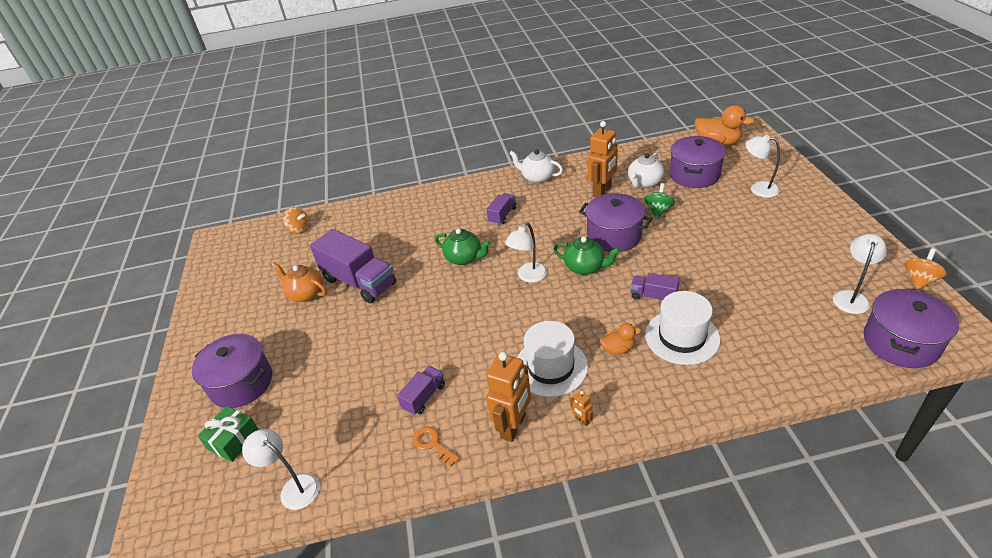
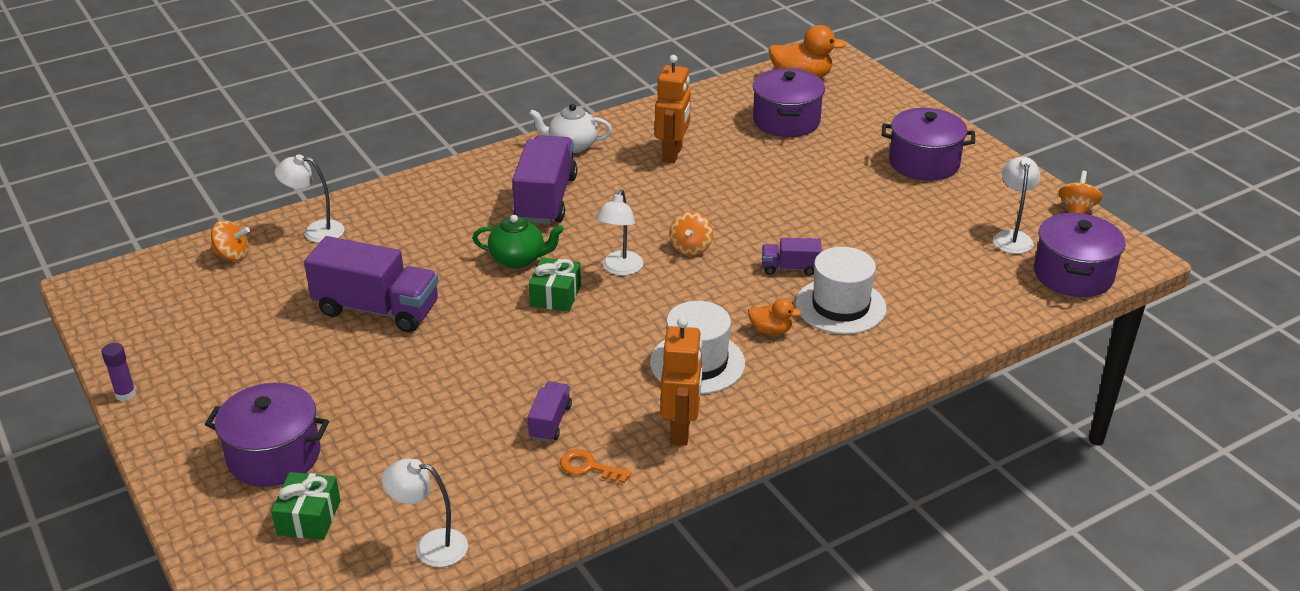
camera: 25 degrees left, 5 degrees down
orange teapot [271,262,326,302] -> none
purple truck [486,193,517,225] -> purple truck [512,135,577,224], size x2.02
green teapot [553,237,620,275] -> orange spinning top [669,211,713,256]
orange robot [570,391,593,426] -> none
purple pot [579,193,652,252] -> purple pot moved to [882,108,975,181]
orange duck [600,323,641,355] -> orange duck turned 45 degrees clockwise [748,298,801,335]
white teapot [628,153,664,188] -> none
green spinning top [644,183,675,219] -> none
white lamp [745,135,780,198] -> white lamp moved to [275,154,345,243]
none -> purple glue stick [102,343,136,401]
none -> green gift [529,257,581,312]

